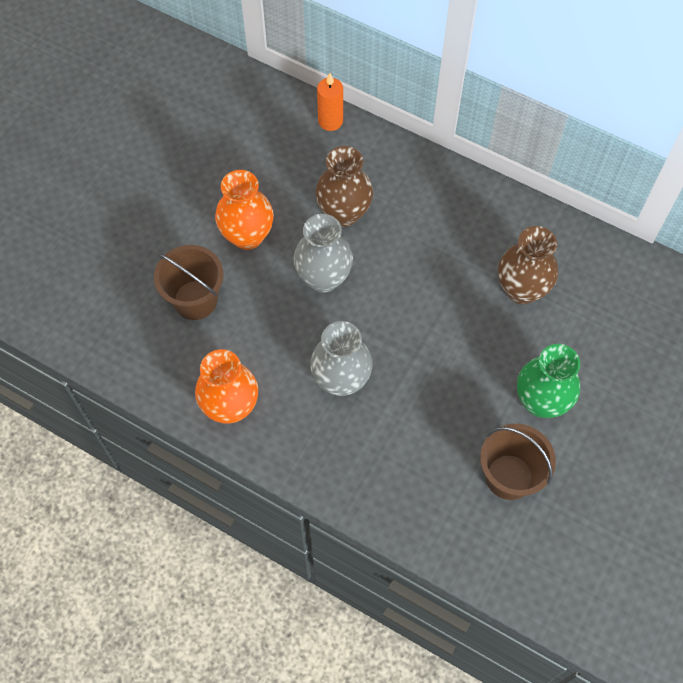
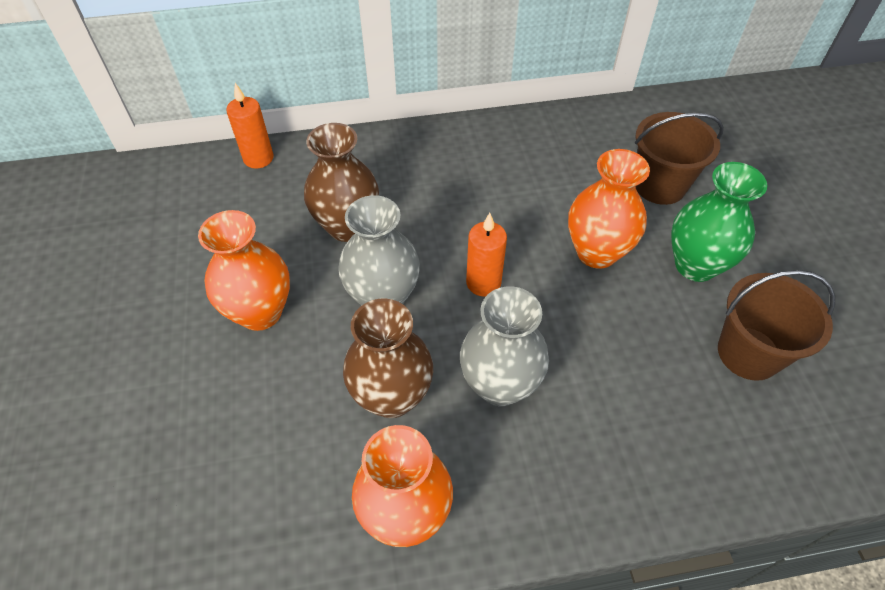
camera: 40 degrees left, 10 degrees down
brown bucket [154,245,223,320] -> brown bucket moved to [635,112,723,205]
brown vase [498,226,558,304] -> brown vase moved to [343,298,433,418]
none -> orange candle [466,213,507,296]
none -> orange vase [568,149,650,269]

